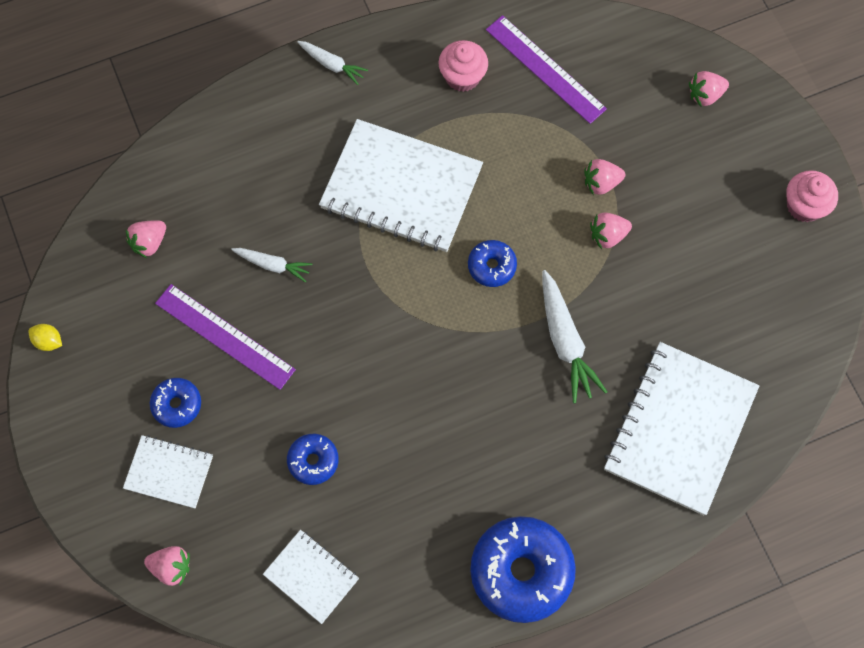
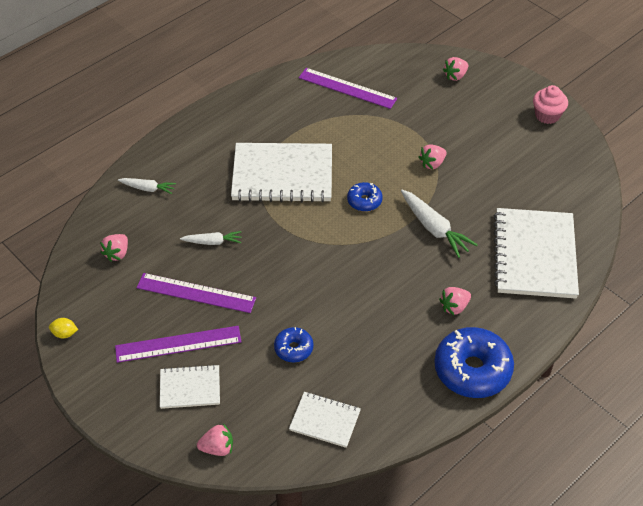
camera: 20 degrees left, 20 degrees down
blue donut [150,378,201,428] -> purple ruler [115,326,241,363]
white carrot [297,41,368,85] -> white carrot moved to [118,178,176,194]
pink cupcake [438,40,488,92] -> none
pink strawberry [584,159,625,195] -> pink strawberry moved to [439,287,471,315]

